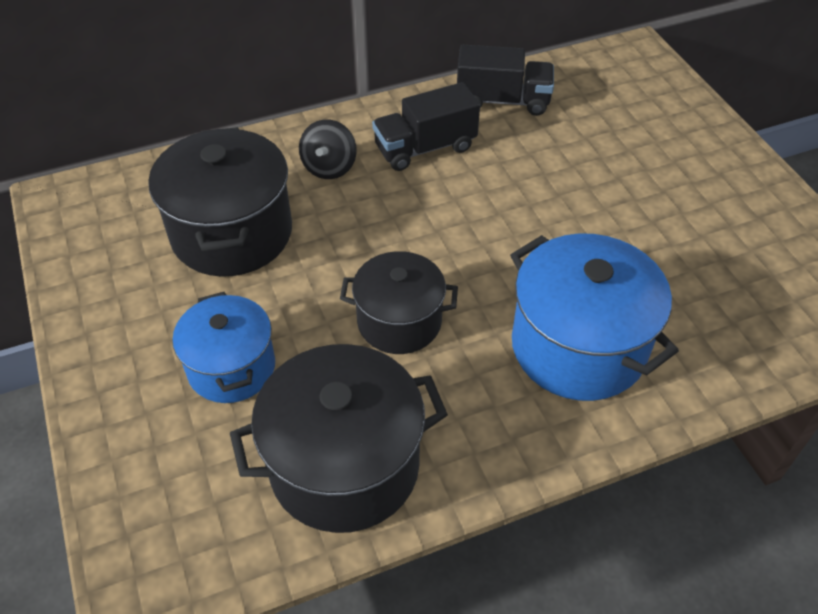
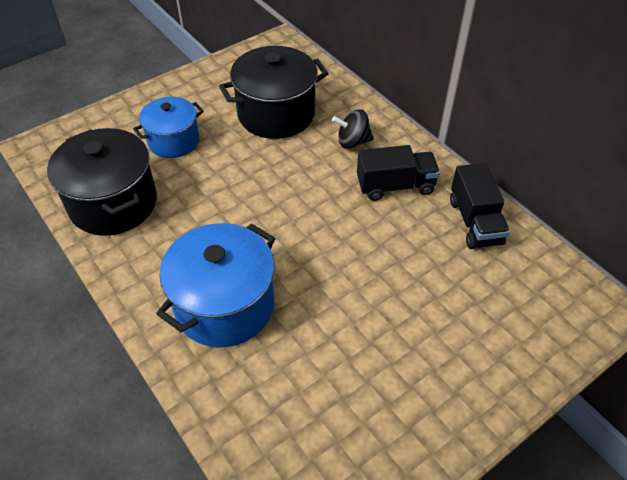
camera: 75 degrees right, 0 degrees up
black pot [340,251,458,354] -> none
black truck [372,82,480,171] -> black truck turned 120 degrees clockwise [357,145,440,201]

